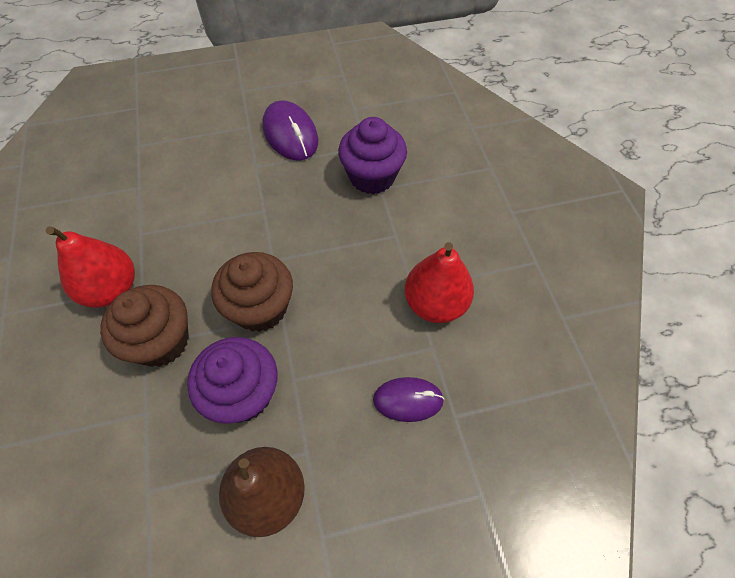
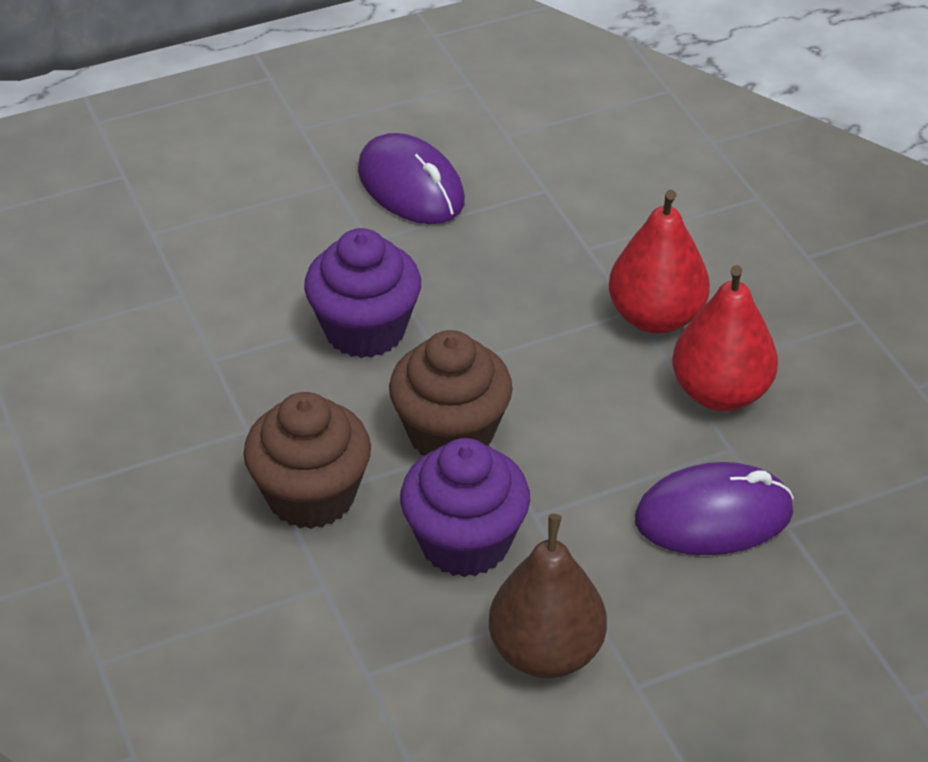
camera: 10 degrees left, 15 degrees down
red pear [46,226,135,308] -> red pear moved to [609,190,710,334]
purple cupcake [338,117,407,194] -> purple cupcake moved to [304,228,421,358]
purple mouse [373,377,444,422] -> purple mouse [635,462,794,555], size x1.51

